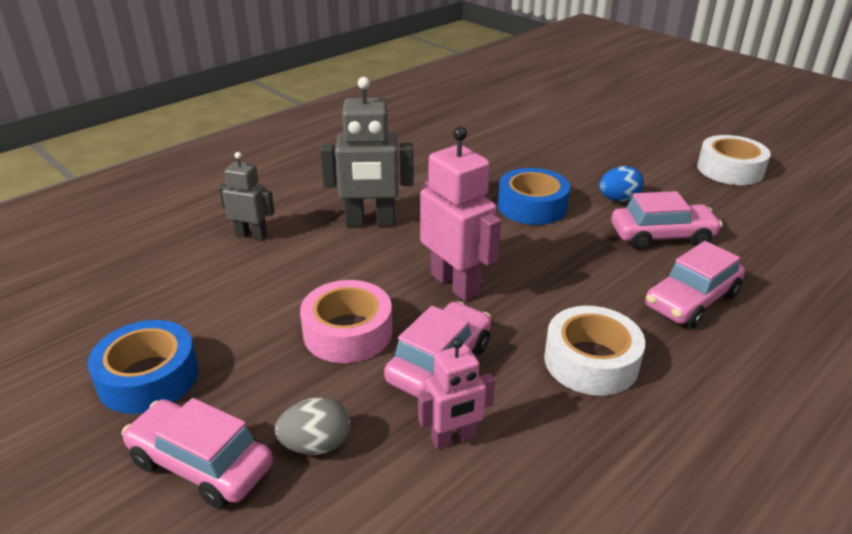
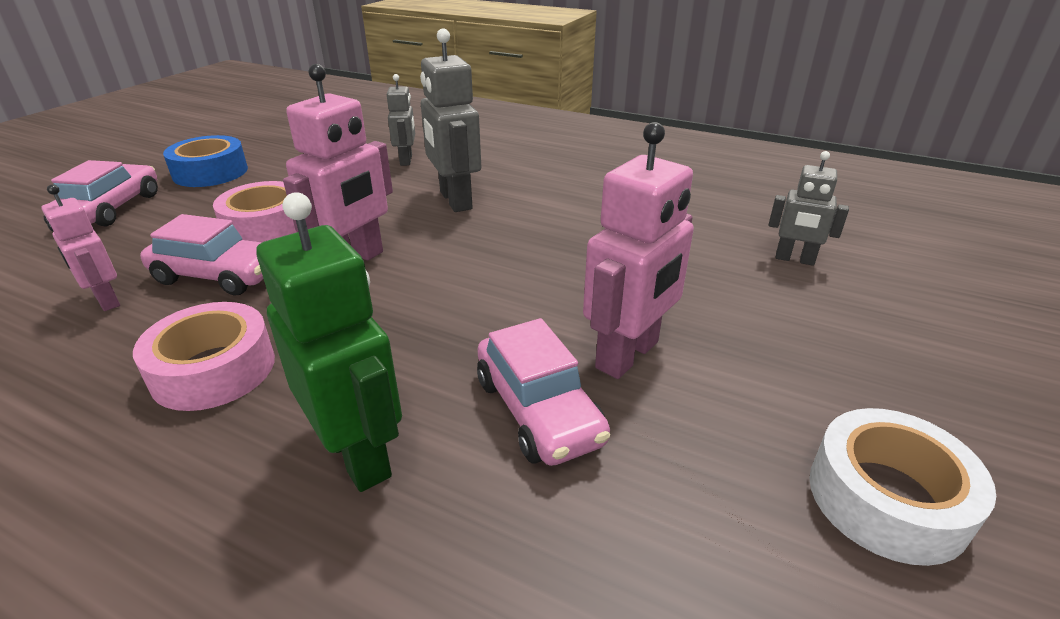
camera: 70 degrees right, 0 degrees up
grey egg [275,397,351,455] -> none
blue tape [498,168,570,225] -> none
white tape [544,306,645,396] -> pink tape [133,302,275,411]
blue egg [599,166,644,202] -> pink robot [583,122,694,379]
pink car [645,241,745,328] -> green robot [256,192,402,492]
none -> grey robot [769,151,849,266]

